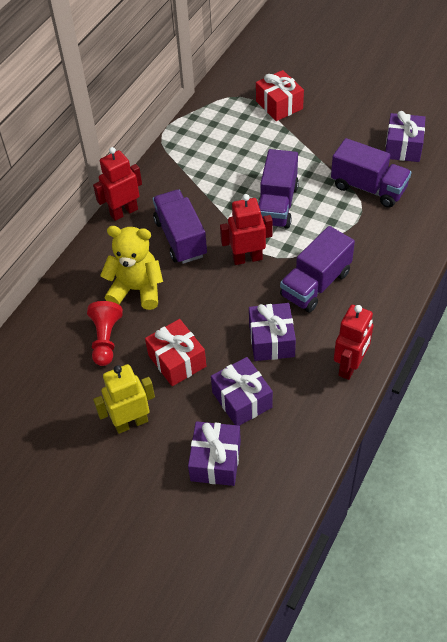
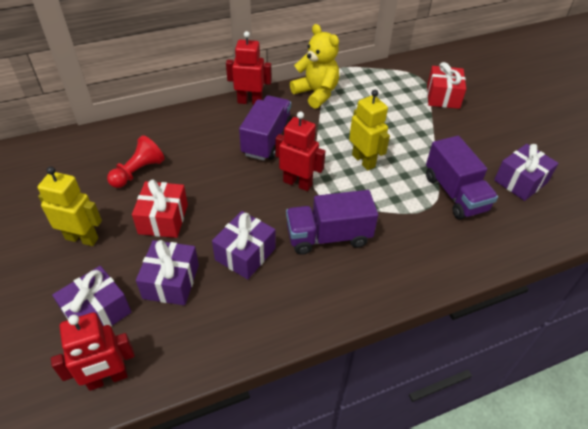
camera: 35 degrees right, 5 degrees down
yellow teddy bear [100,226,163,310] -> yellow teddy bear moved to [290,24,339,109]
purple truck [258,149,299,229] -> yellow robot [349,90,390,170]
red robot [334,305,373,380] -> red robot moved to [51,313,135,391]

